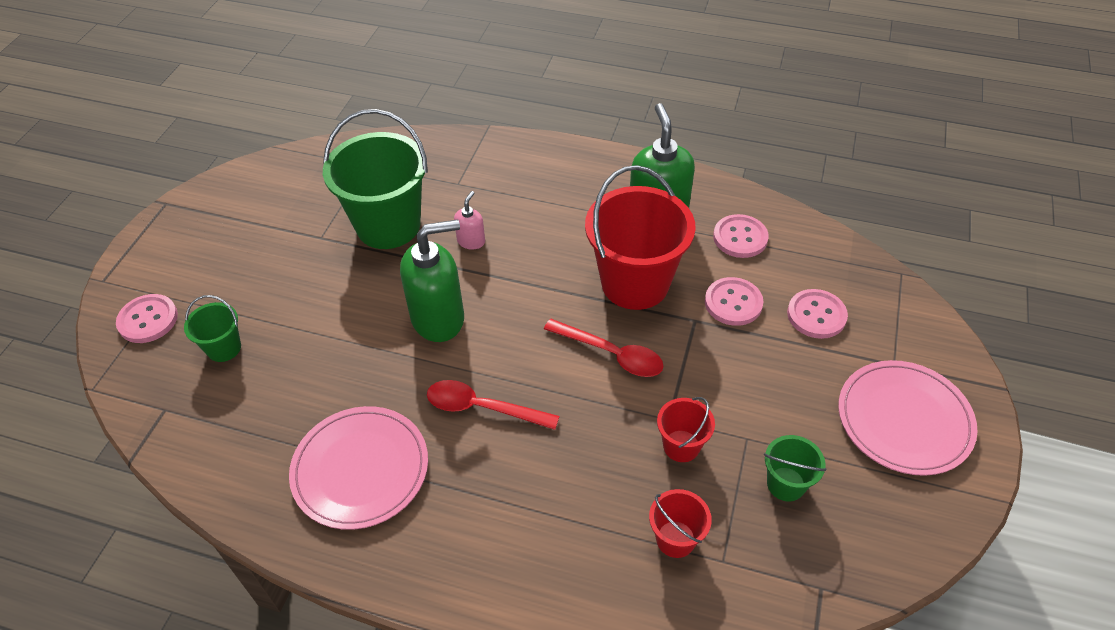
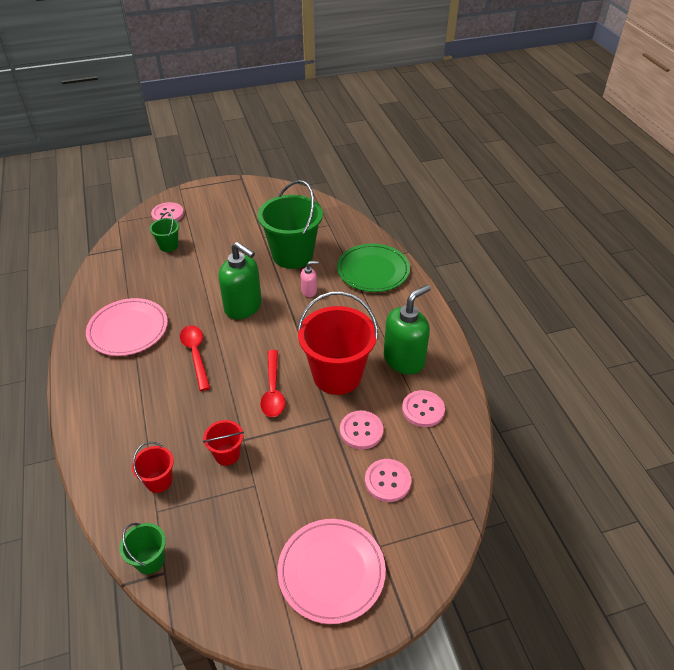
camera: 55 degrees right, 5 degrees down
green bucket [764,435,826,501] -> green bucket moved to [120,523,166,574]
none -> green plate [337,244,410,292]

